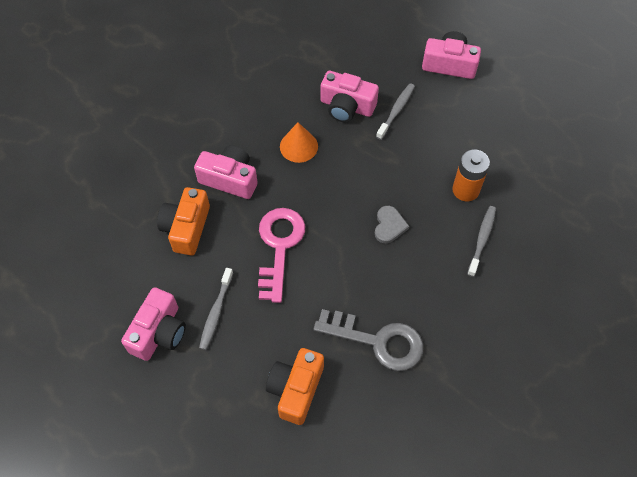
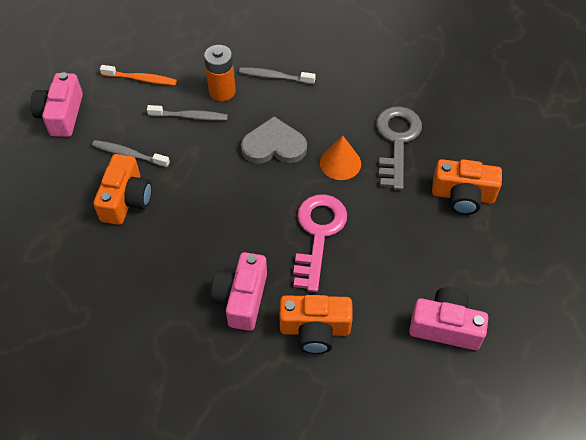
camera: 100 degrees left, 5 degrees down
grey toothbrush [199,268,233,350] -> grey toothbrush moved to [147,105,228,121]
pink key [258,208,305,303] -> pink key turned 105 degrees clockwise [293,194,347,292]
orange cone [280,122,318,163] -> orange cone moved to [320,136,361,180]
pink camera [321,71,379,122] -> orange camera [93,154,152,225]
grey heart [375,206,409,244] -> grey heart [241,116,307,164], size x1.60
none -> orange toothbrush [100,65,177,85]

